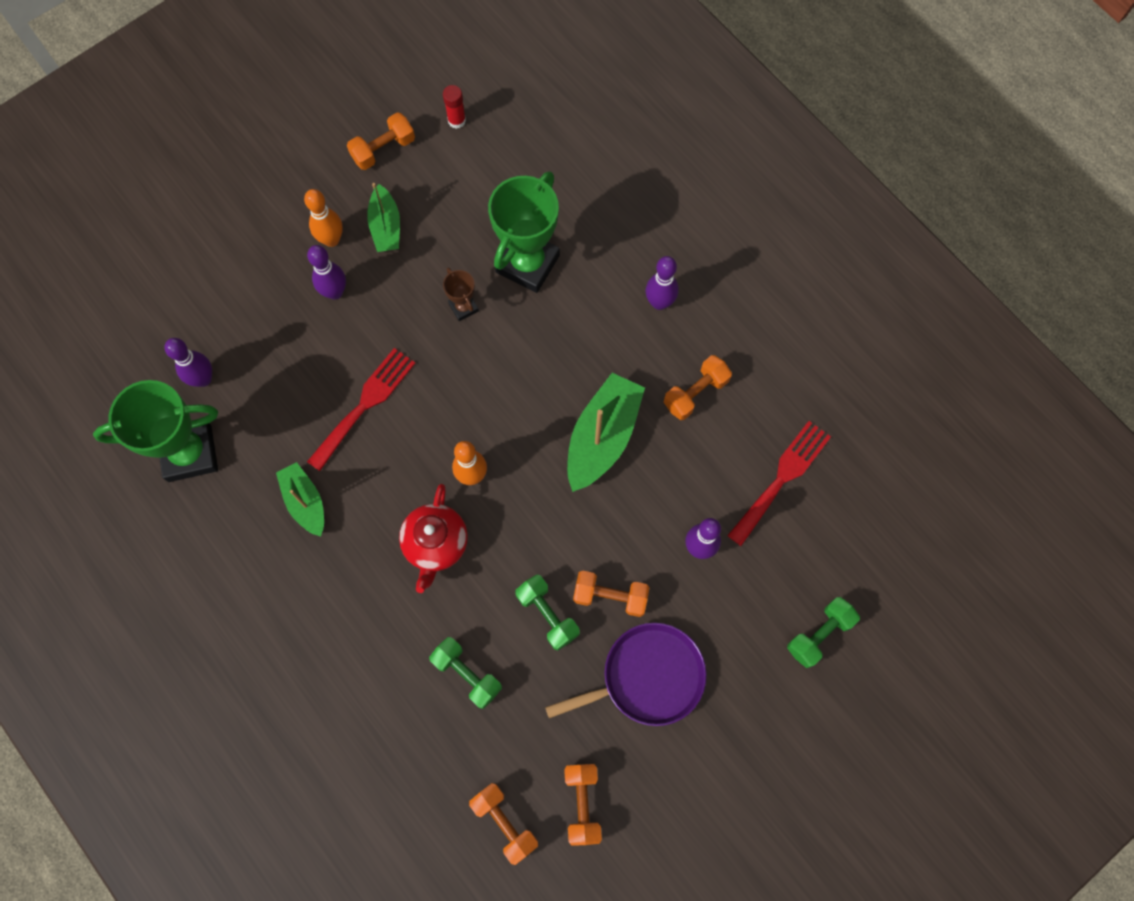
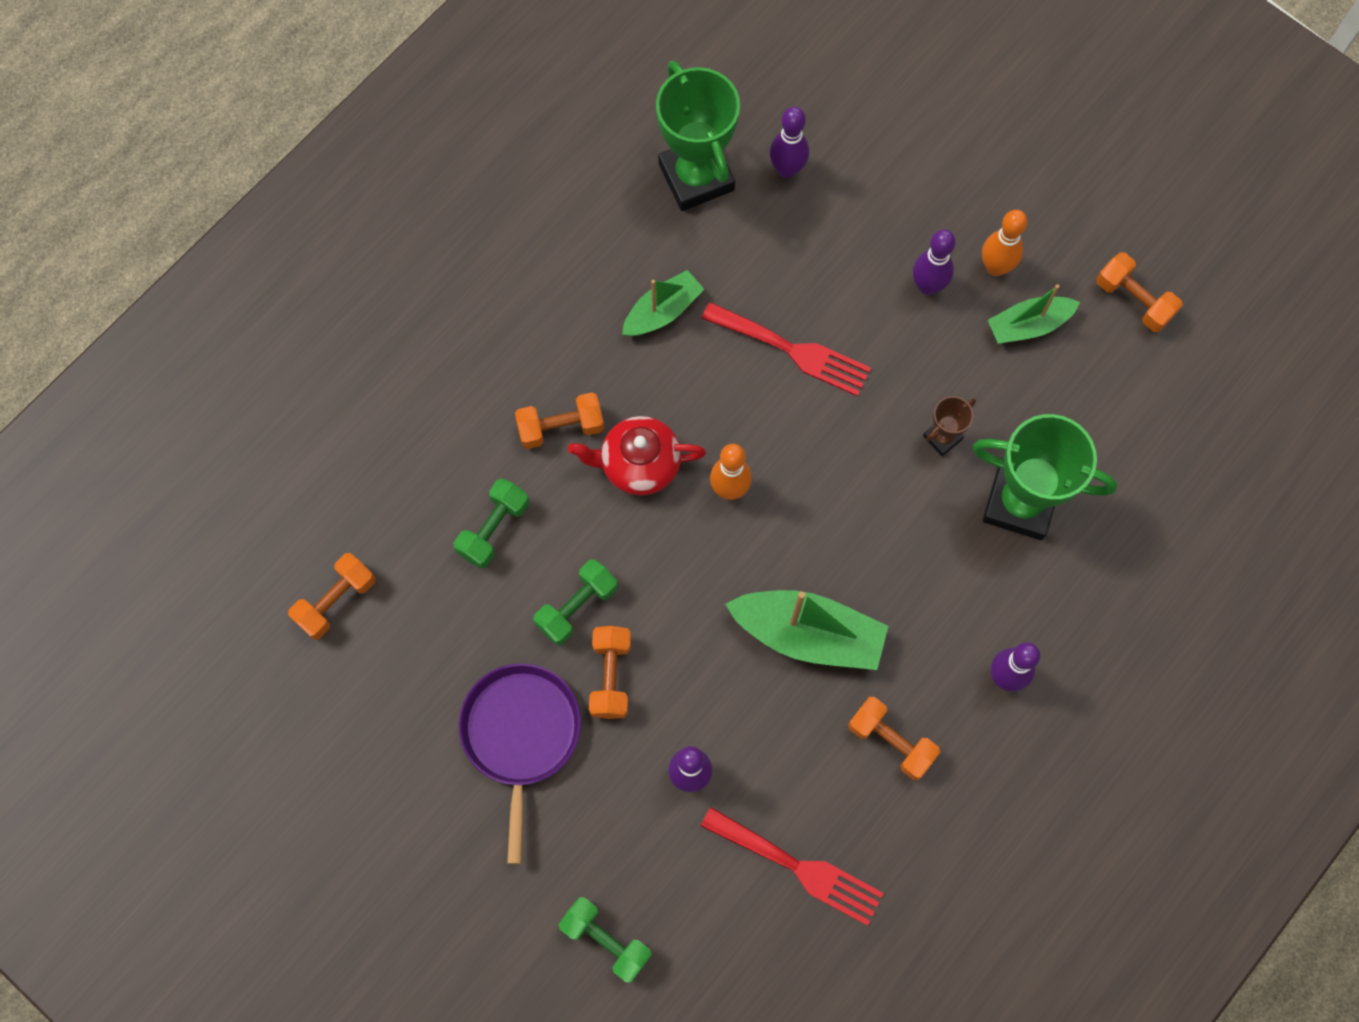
camera: 80 degrees right, 0 degrees up
red glue stick [443,85,466,129] -> none
purple pan [545,623,706,726] -> purple pan turned 150 degrees counterclockwise [459,663,581,864]
orange dumbbell [564,764,602,846] -> orange dumbbell moved to [515,392,604,449]

